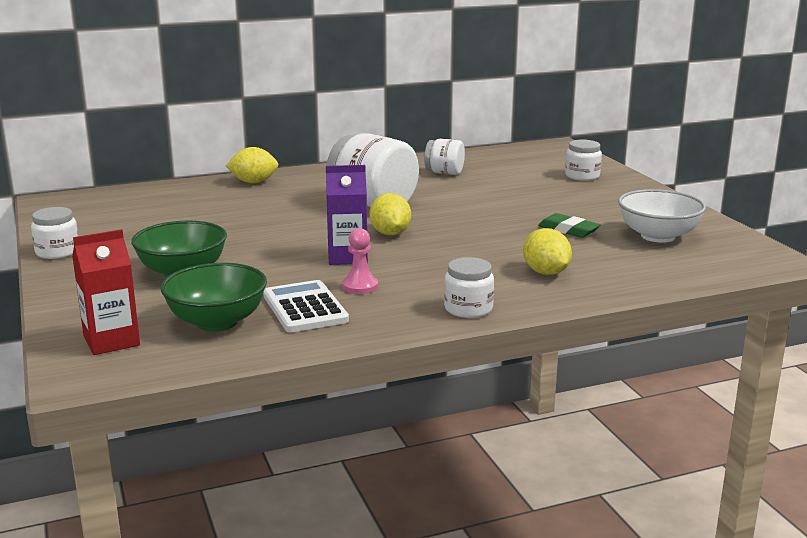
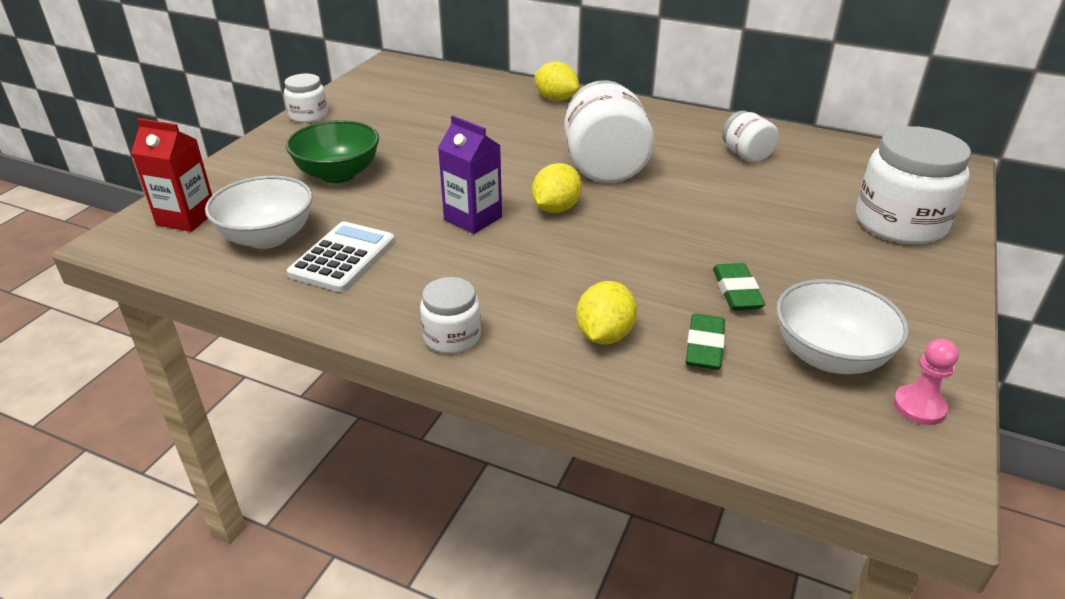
camera: 45 degrees right, 15 degrees up
green bowl [161,263,267,332] -> white bowl [205,176,313,249]
pink pawn [342,228,378,294] -> pink pawn moved to [893,339,959,425]
white jar [565,140,602,181] -> white jar [856,126,971,245], size x1.87
none -> green eraser [686,313,725,370]

